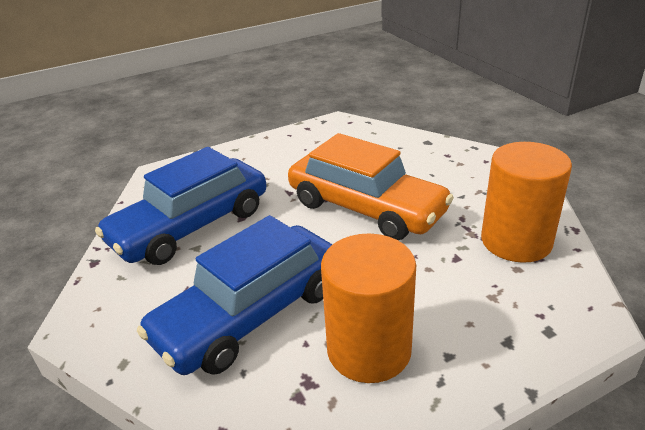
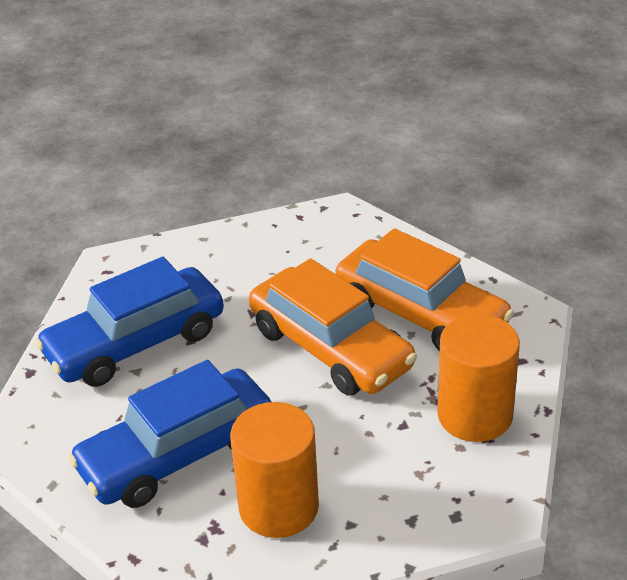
camera: 10 degrees right, 5 degrees up
none -> orange car [335,228,514,351]

